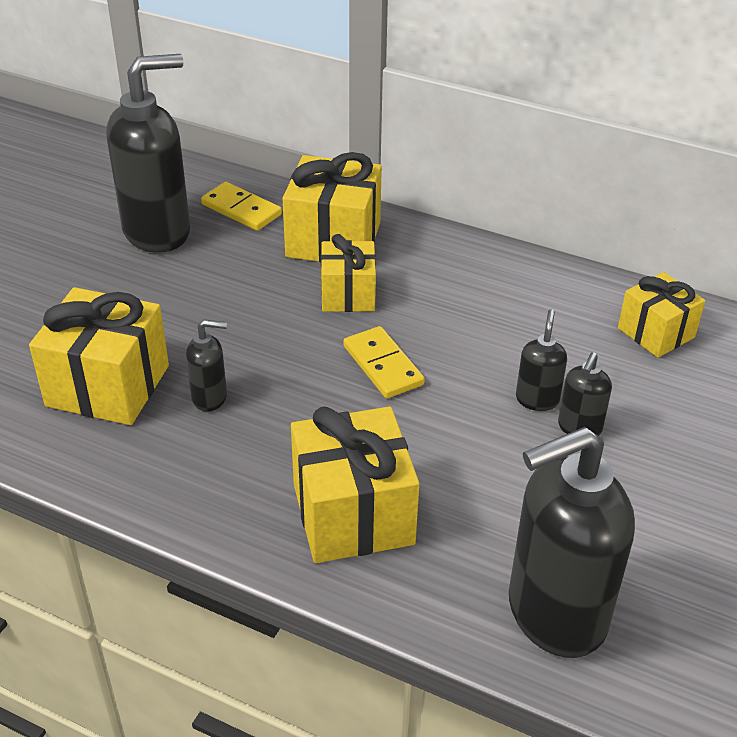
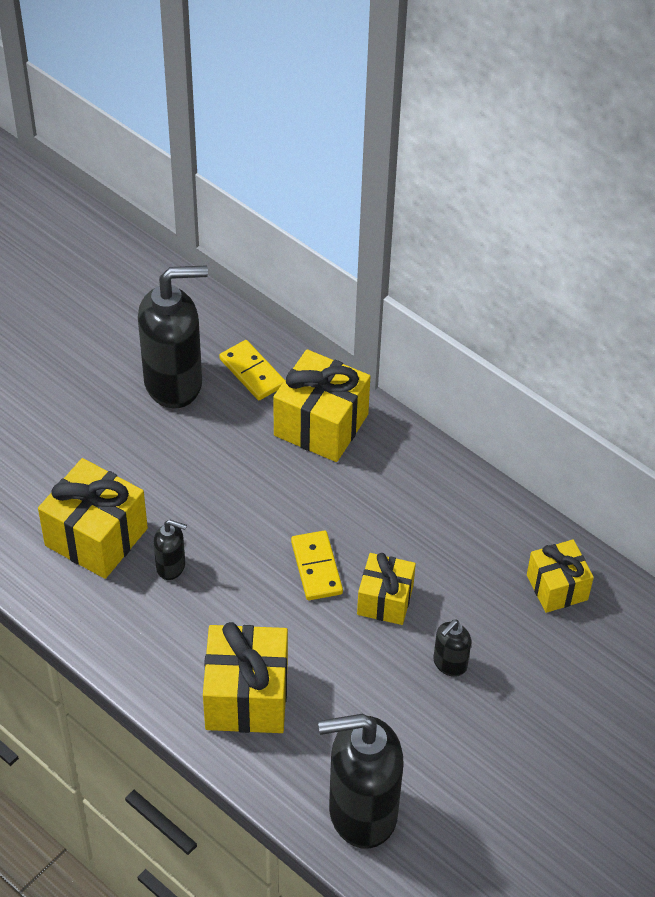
camera: 15 degrees right, 10 degrees up
yellow gift [321,234,376,312] -> yellow gift moved to [357,553,416,625]
black soap dispenser [516,309,567,411] -> none

